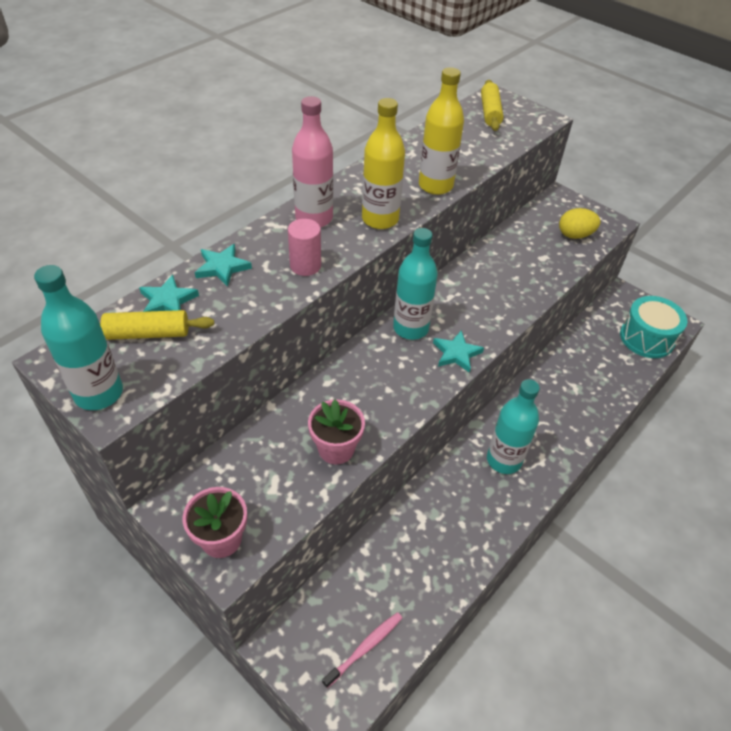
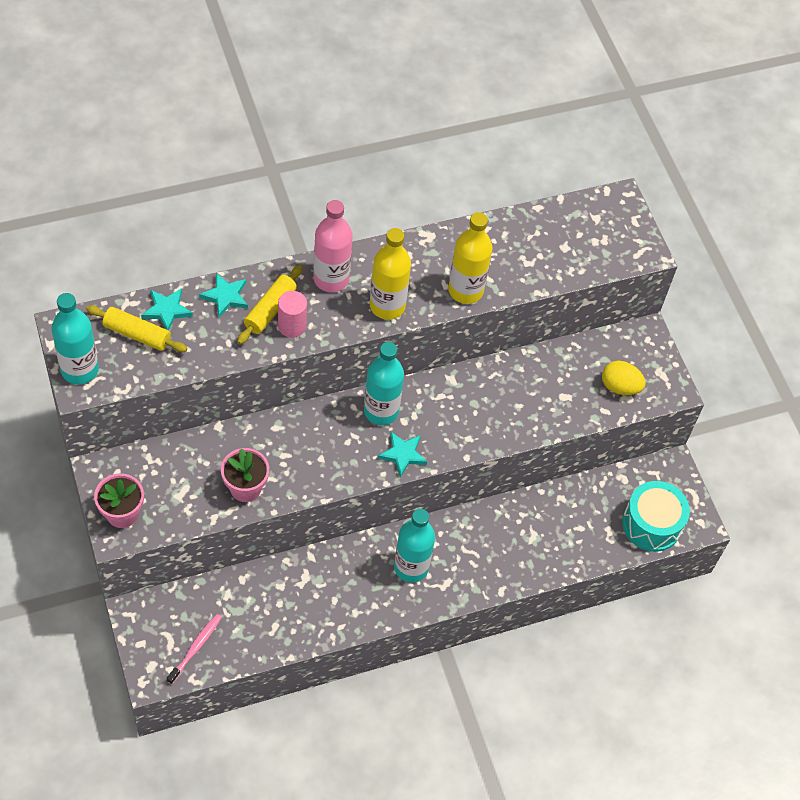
camera: 25 degrees right, 10 degrees up
pink toothbrush [322,612,402,688] -> pink toothbrush turned 45 degrees counterclockwise [167,614,222,684]
yellow rolling pin [481,80,504,131] -> yellow rolling pin moved to [237,265,303,344]

